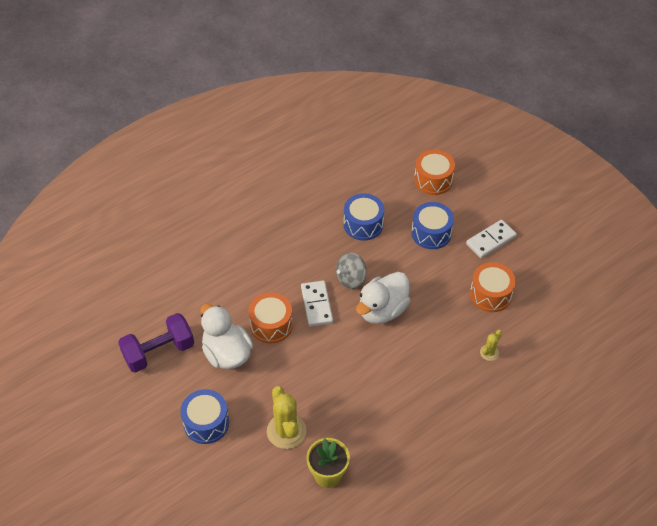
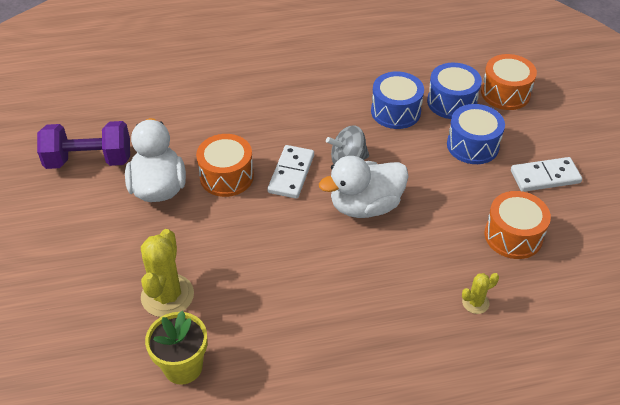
camera: 25 degrees right, 5 degrees down
blue drum [180,389,229,444] -> blue drum moved to [427,63,482,119]

